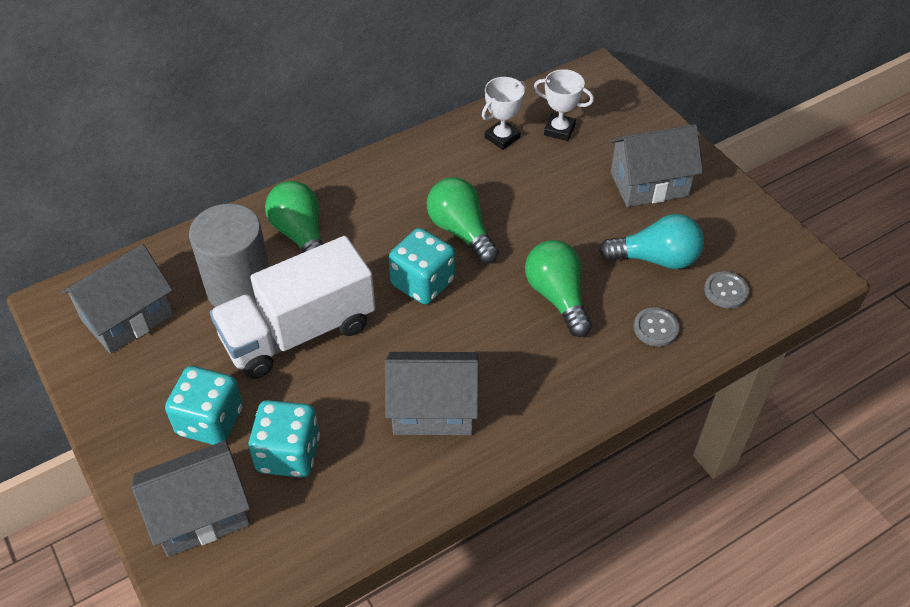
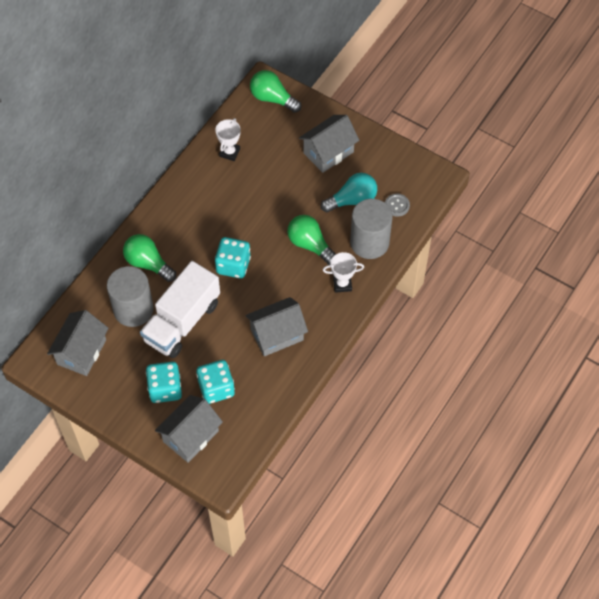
camera: 25 degrees left, 10 degrees up
green light bulb [427,178,499,264] -> green light bulb moved to [250,70,301,113]
white trophy [534,69,594,141] -> white trophy moved to [323,252,364,293]
grey button [634,307,680,347] -> grey cylinder [350,199,392,259]

